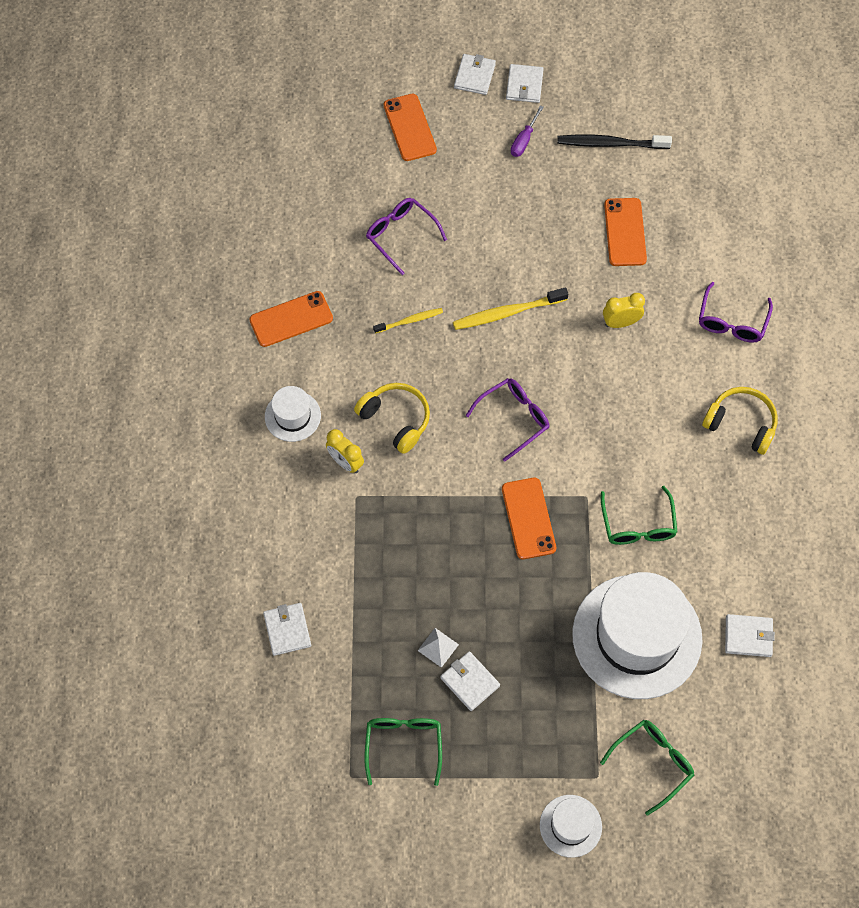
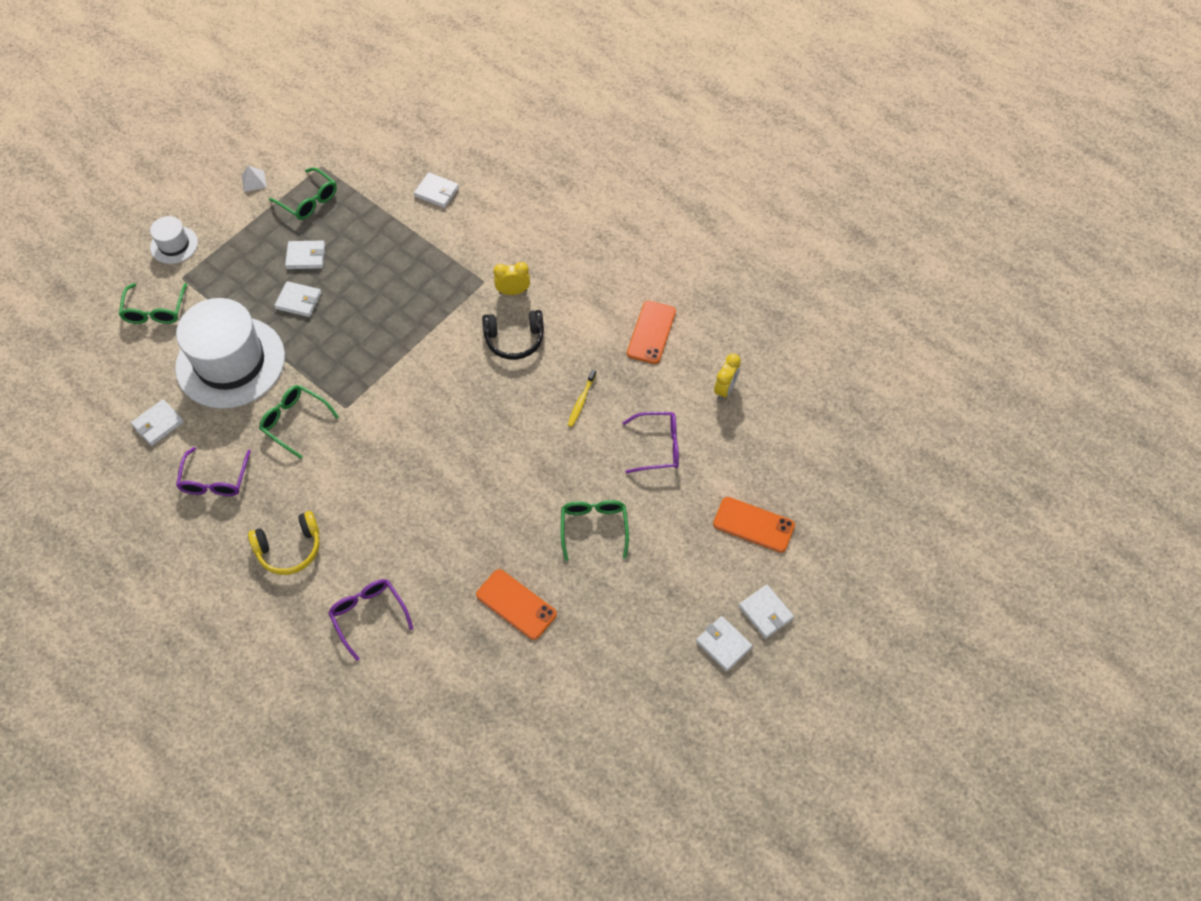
camera: 130 degrees right, 5 degrees down
white hat [265,386,321,442] -> none
yellow headphones [354,383,430,454] -> black headphones [482,310,544,360]
white pyramid [418,628,459,668] -> white pyramid moved to [242,166,267,192]
yellow toothbrush [453,287,568,330] -> none
purple glasses [466,378,549,462] -> purple glasses moved to [176,447,251,496]
orange phone [502,478,556,559] -> none
purple screwdriver [511,105,544,157] -> none
black toothbrush [557,134,672,149] -> none
yellow clock [603,293,645,328] -> yellow clock moved to [714,354,741,400]
none -> white wallet [274,281,322,317]
none -> green glasses [561,500,629,561]

